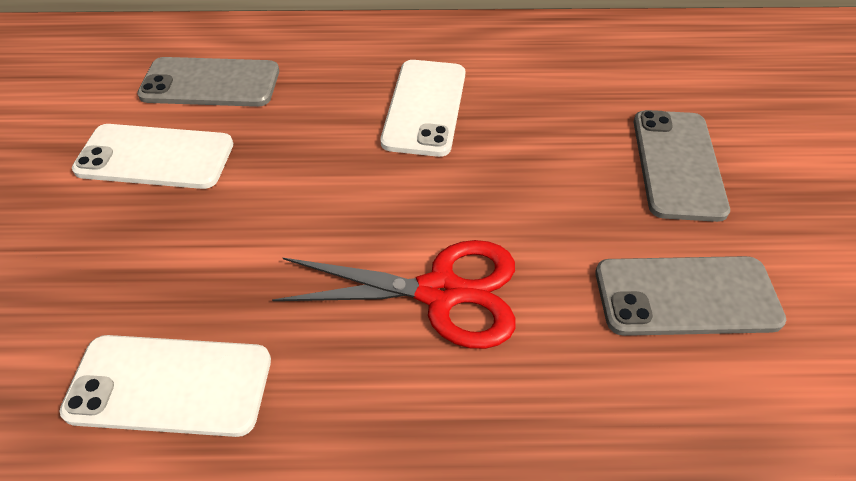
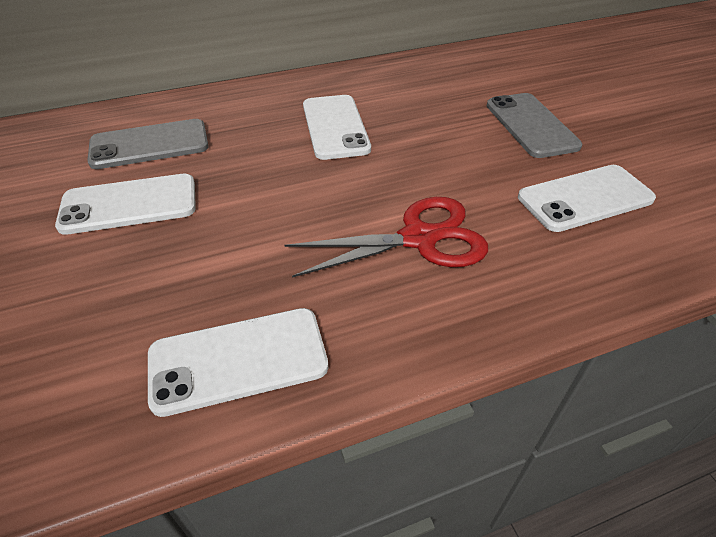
camera: 20 degrees left, 5 degrees down
grey phone [595,256,786,336] -> white phone [518,165,656,232]

